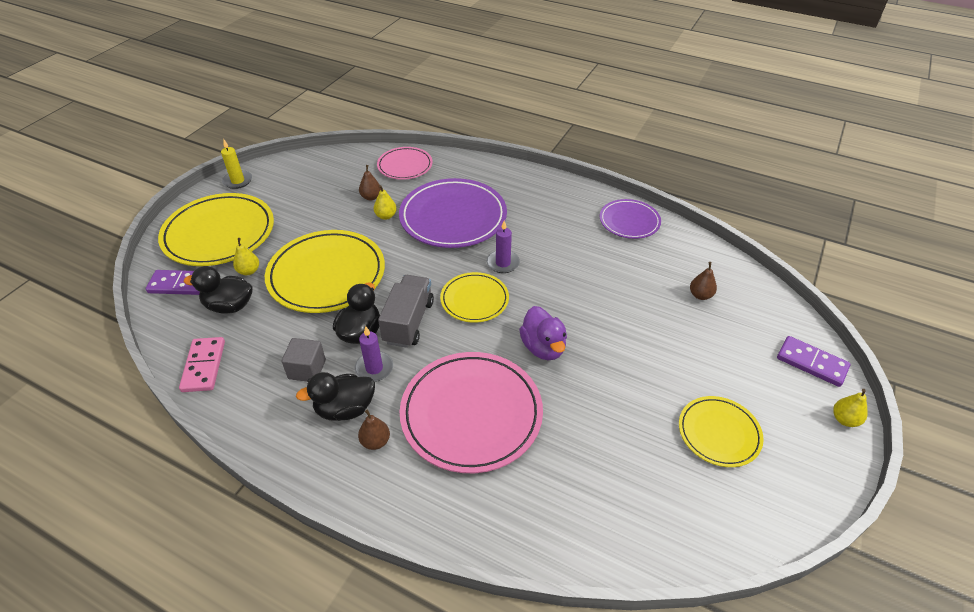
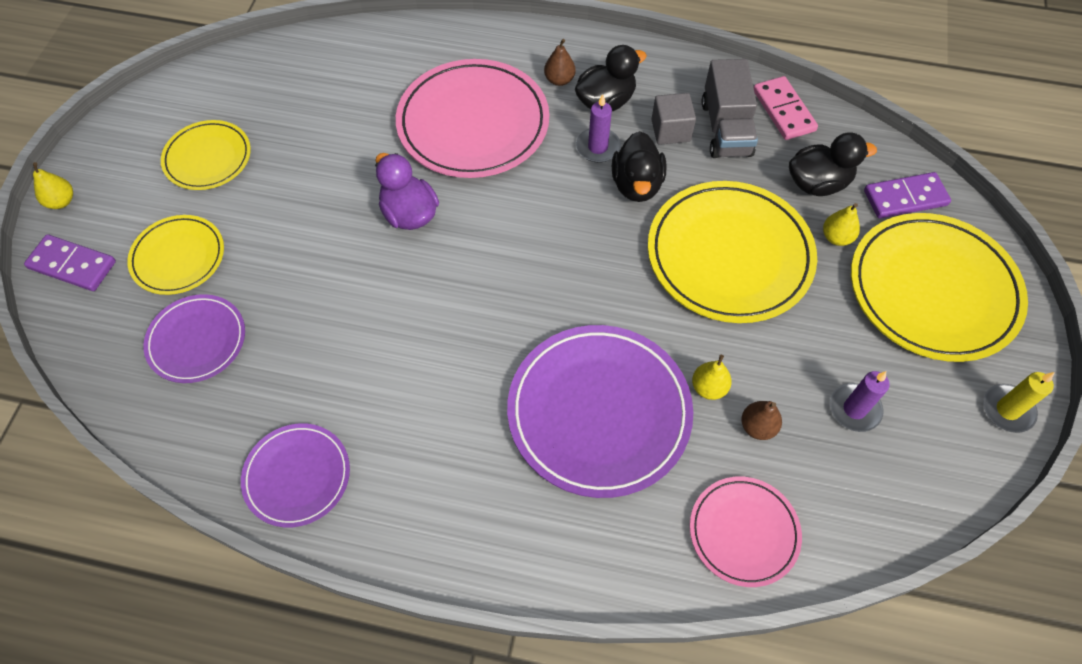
camera: 165 degrees right, 15 degrees up
grey truck [378,275,434,348] -> grey truck moved to [702,59,758,158]
yellow plate [440,272,509,323] -> yellow plate moved to [127,215,224,295]
purple candle [487,221,520,273] -> purple candle moved to [830,371,890,432]
brown pear [690,262,717,300] -> purple plate [144,294,245,383]

